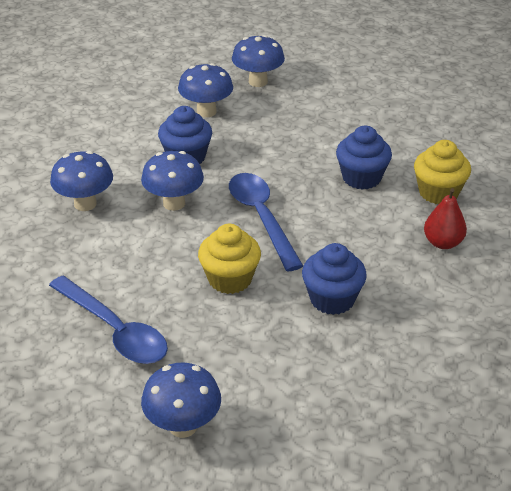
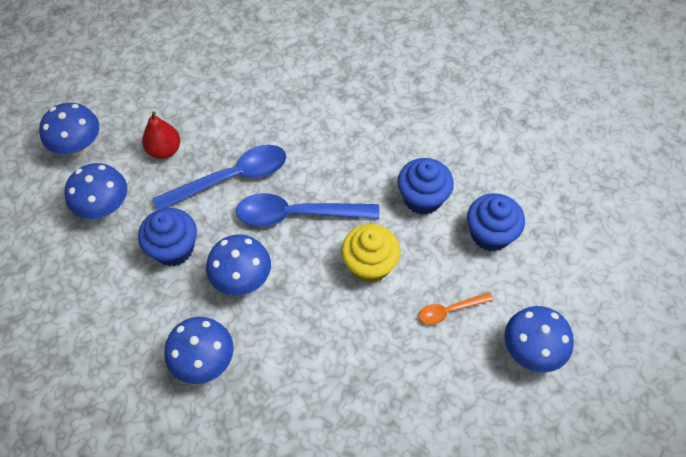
camera: 70 degrees left, 20 degrees up
blue spoon [49,276,168,364] -> blue spoon moved to [153,145,286,210]
blue cupcake [336,126,392,190] -> blue cupcake moved to [467,193,525,251]
yellow cupcake [414,140,471,204] -> none
red pear [424,188,467,249] -> red pear moved to [142,111,180,159]
none -> orange spoon [419,292,494,325]

